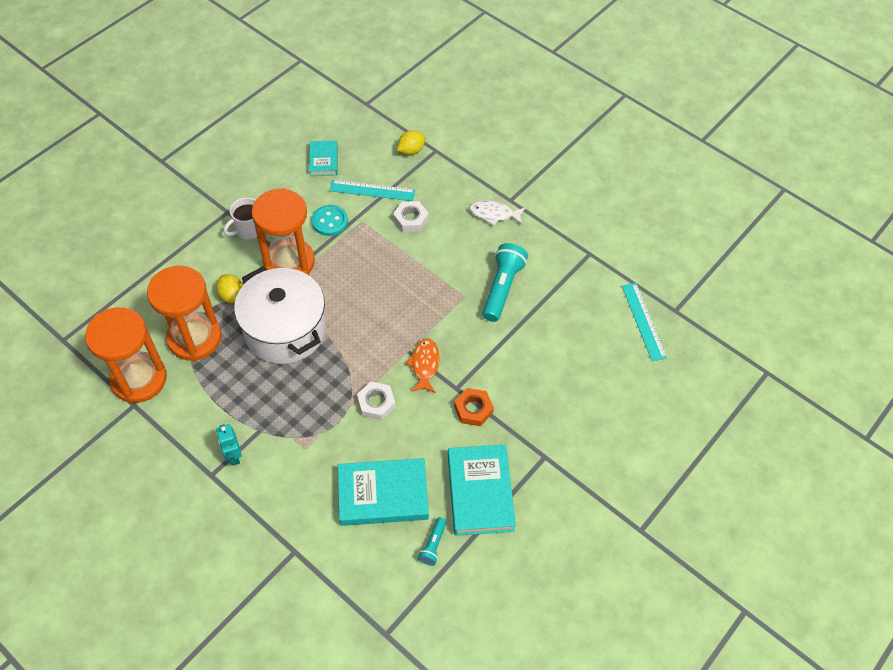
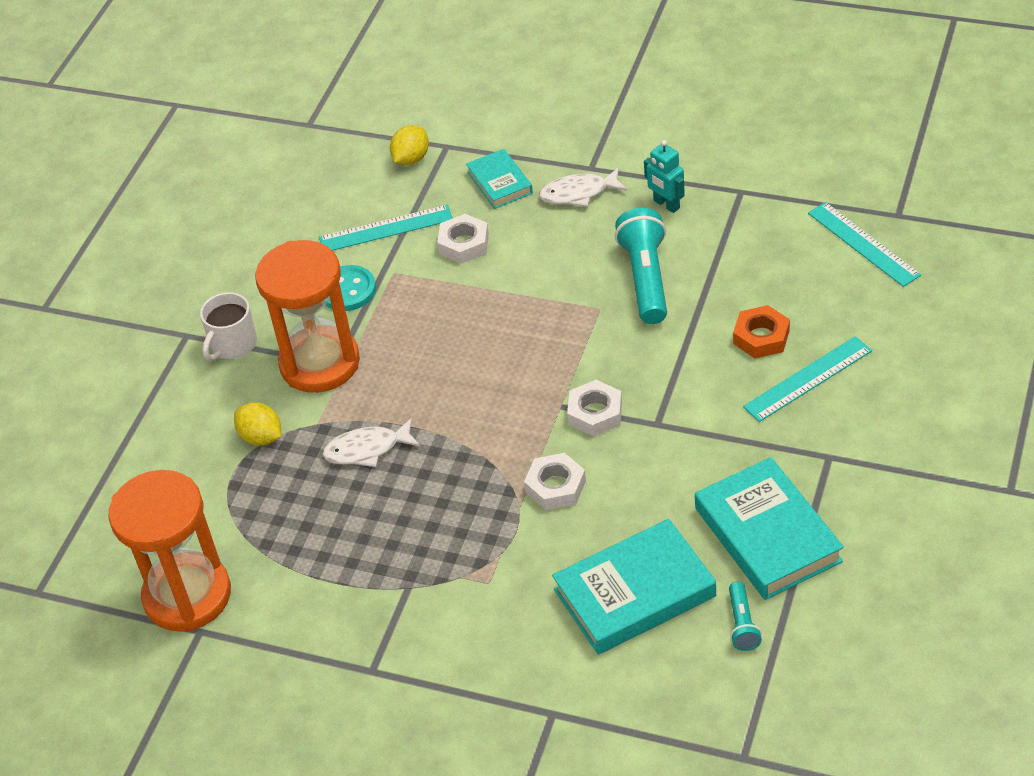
camera: 15 degrees left, 10 degrees down
orange hourglass [147,266,222,361] -> none
turquoise robot [216,424,242,466] -> turquoise robot moved to [644,140,685,213]
white pot [234,266,326,364] -> white fish [323,418,420,467]
turquoise book [309,140,338,176] -> turquoise book moved to [466,149,533,209]
orange fish [406,338,439,393] -> white nut [567,380,622,436]
orange nut [454,388,494,426] -> orange nut moved to [733,305,790,359]
none -> turquoise ruler [743,336,872,422]

